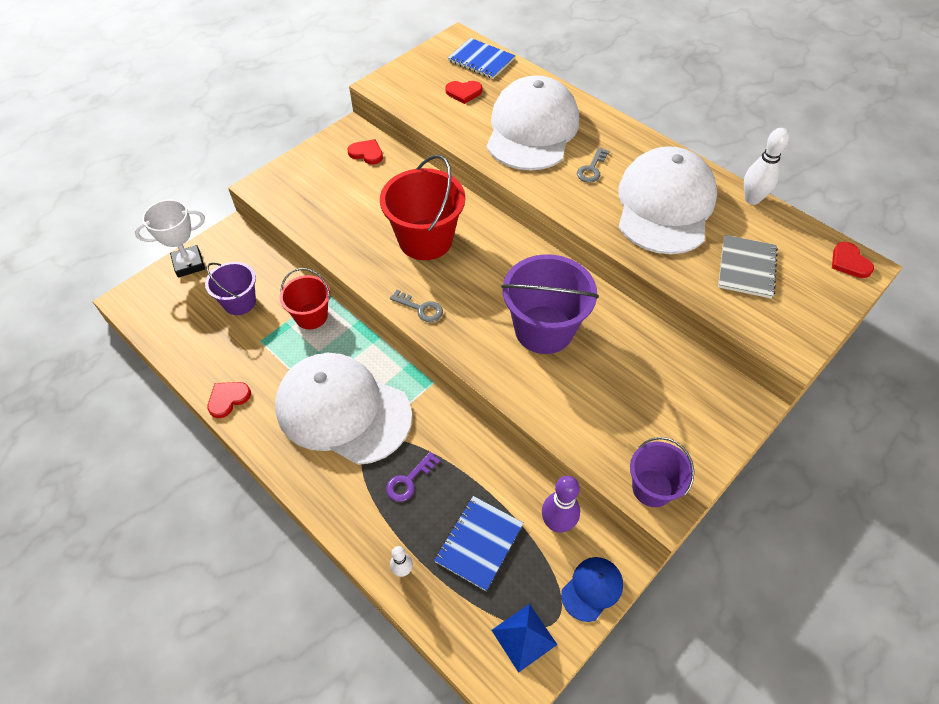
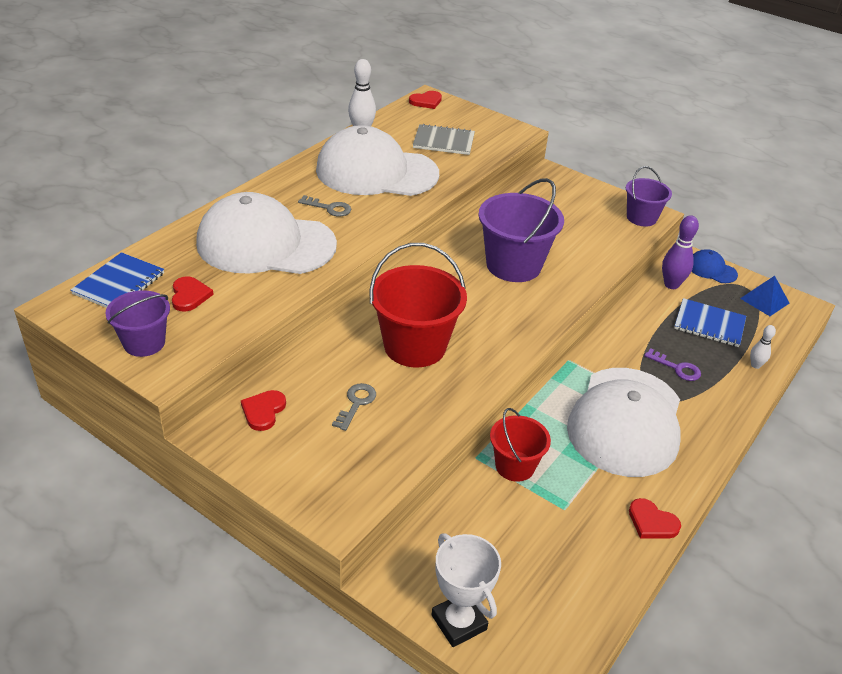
camera: 100 degrees left, 15 degrees down
purple bucket [205,262,256,315] -> purple bucket moved to [105,290,170,357]
grey key [390,290,443,322] -> grey key moved to [332,383,376,431]

